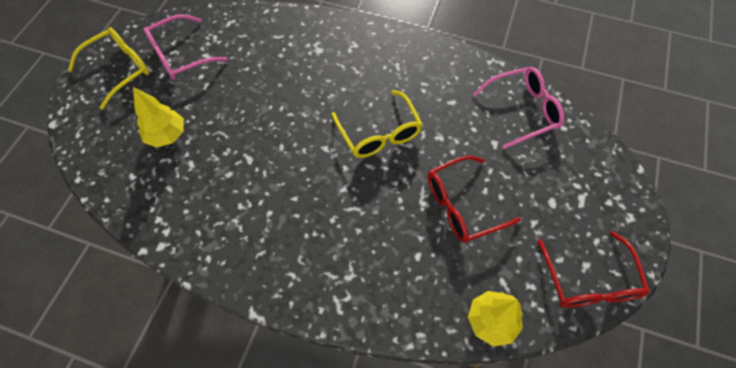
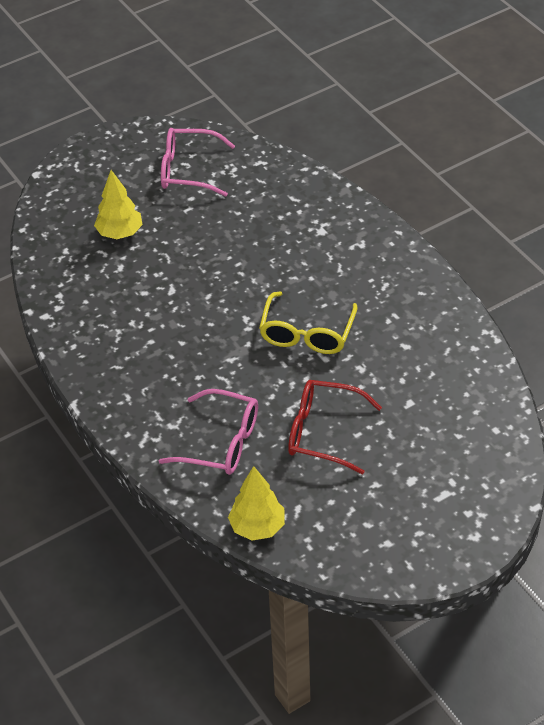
camera: 40 degrees right, 15 degrees down
yellow glasses [68,27,149,110] -> none
pink glasses [473,67,565,149] -> pink glasses moved to [159,389,258,475]
red glasses [538,231,650,308] -> none

